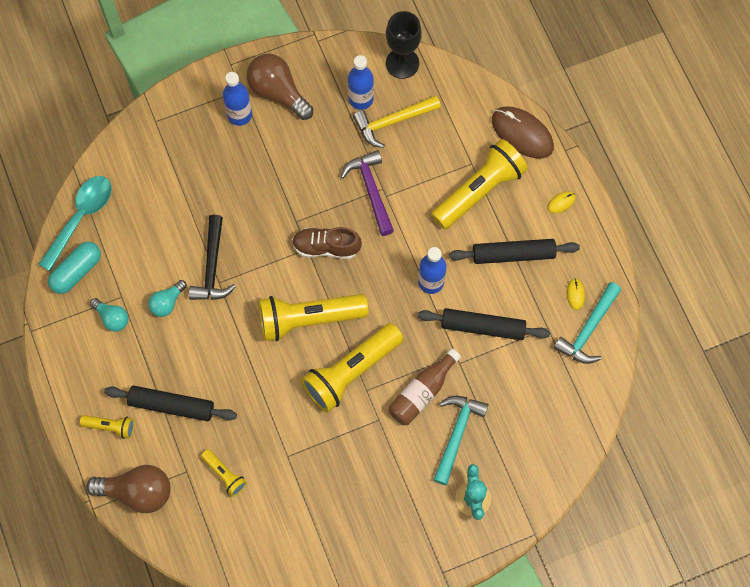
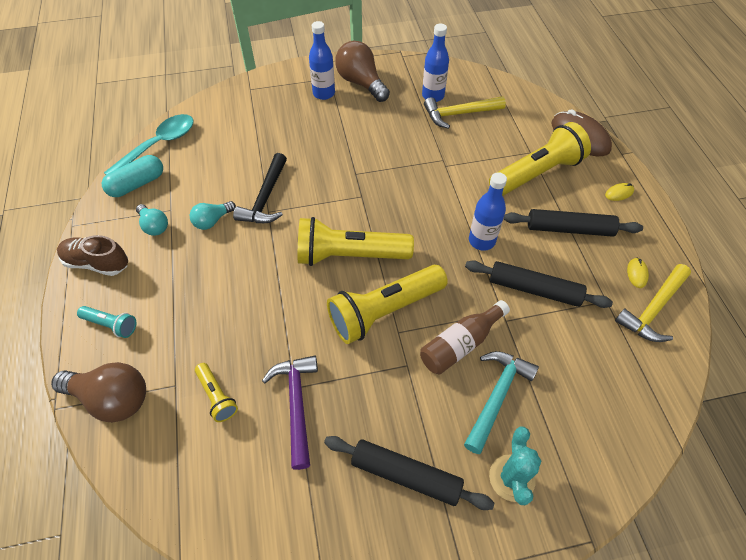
camera: 10 degrees right, 15 degrees down
yellow flashlight [80,415,135,439] -> turquoise flashlight [77,306,136,338]
black rolling pin [104,385,237,421] -> black rolling pin moved to [324,436,494,510]
brown shoe [292,227,362,259] -> brown shoe moved to [57,235,128,276]
purple hammer [340,150,394,236] -> purple hammer moved to [262,355,318,470]
black goblet [386,11,422,79] -> none
turquoise hammer [554,282,621,364] -> yellow hammer [615,264,691,342]

